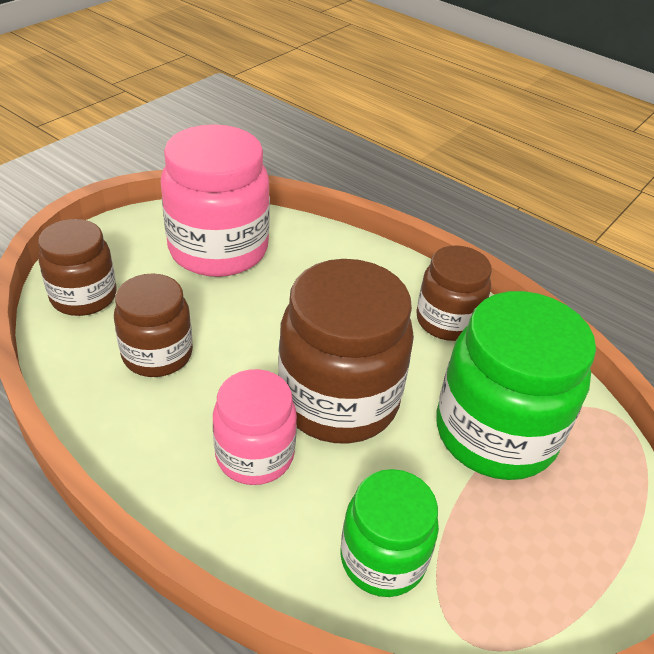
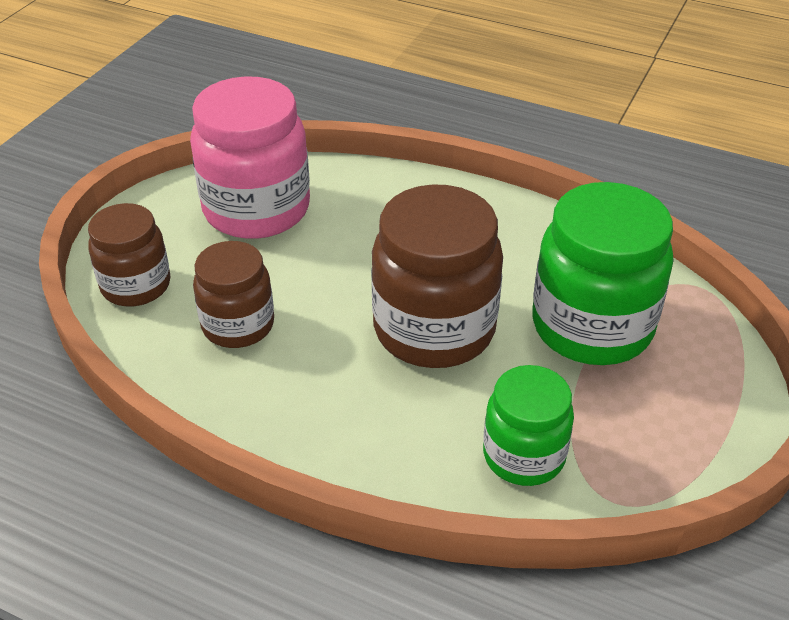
camera: 10 degrees left, 0 degrees up
pink jar [213,369,297,485] -> none
brown jar [416,245,492,341] -> none

